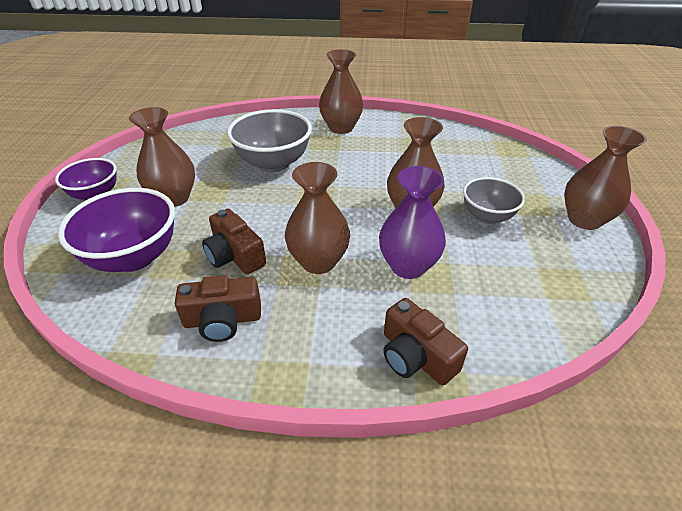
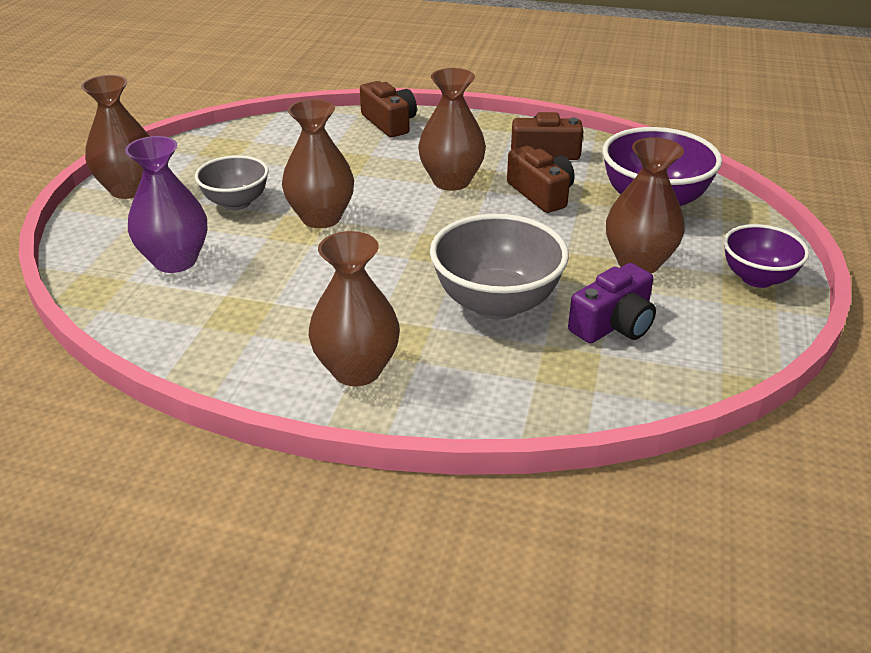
camera: 170 degrees left, 5 degrees down
purple vase [379,166,446,279] -> purple vase moved to [125,136,207,273]
none -> purple camera [568,263,656,343]

